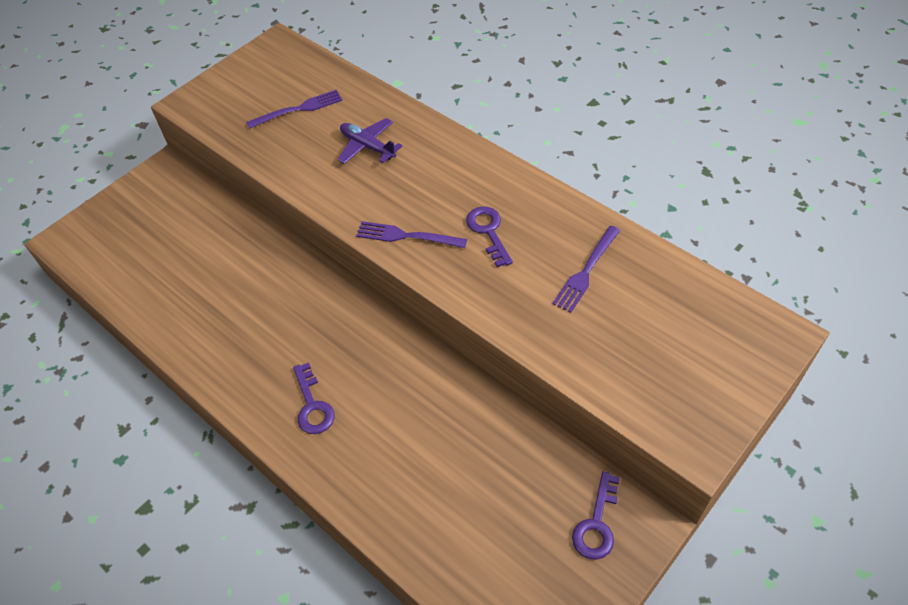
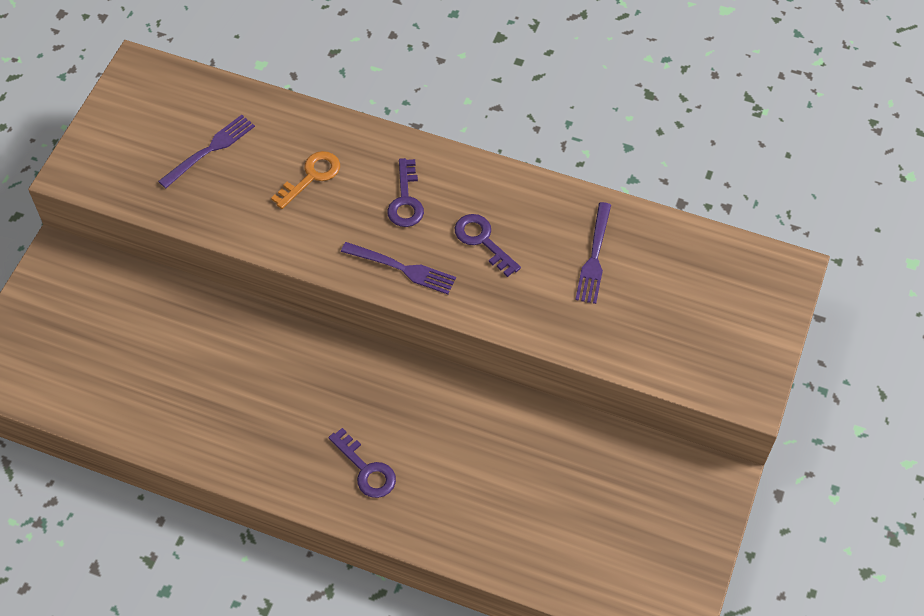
camera: 25 degrees left, 5 degrees up
purple plane [338,118,403,164] -> orange key [271,151,340,209]
purple fork [356,221,467,248] -> purple fork turned 150 degrees counterclockwise [341,242,456,294]
purple key [572,471,620,560] -> purple key moved to [387,158,424,227]

